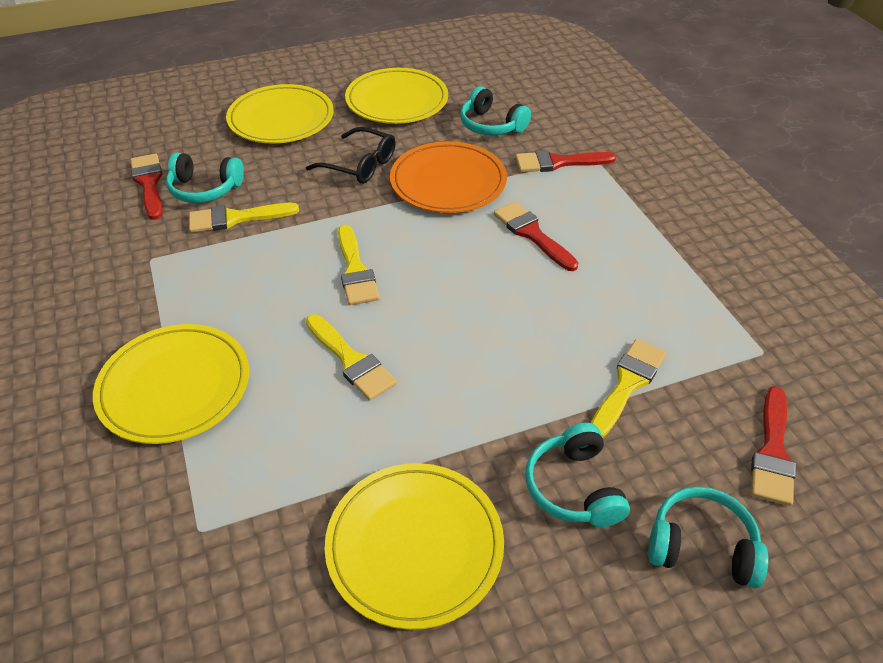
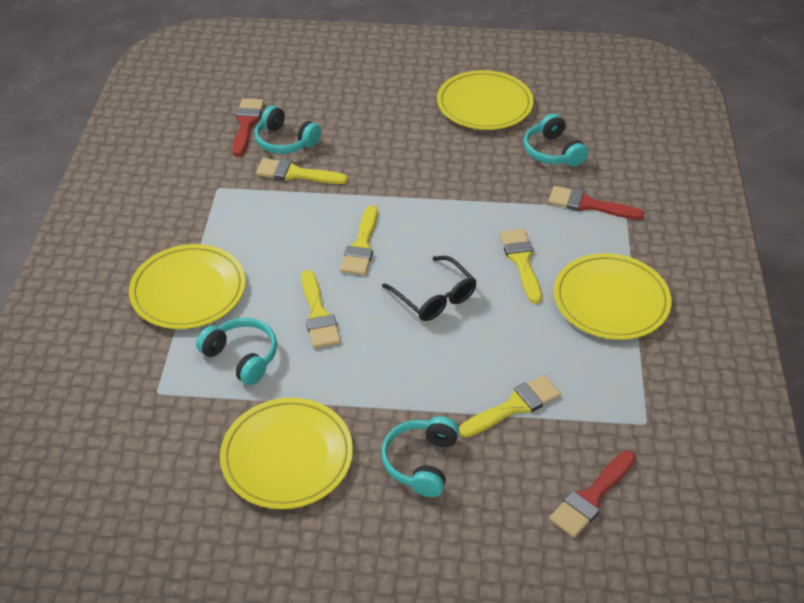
camera: 25 degrees right, 0 degrees up
yellow plate [226,84,334,144] -> yellow plate moved to [554,253,671,340]
black glasses [306,127,396,184] -> black glasses moved to [382,256,477,321]
orange plate [390,141,507,213] -> none
red brush [494,202,578,271] -> yellow brush [500,229,542,304]
turquoise headphones [648,487,768,588] -> turquoise headphones moved to [196,318,277,385]

